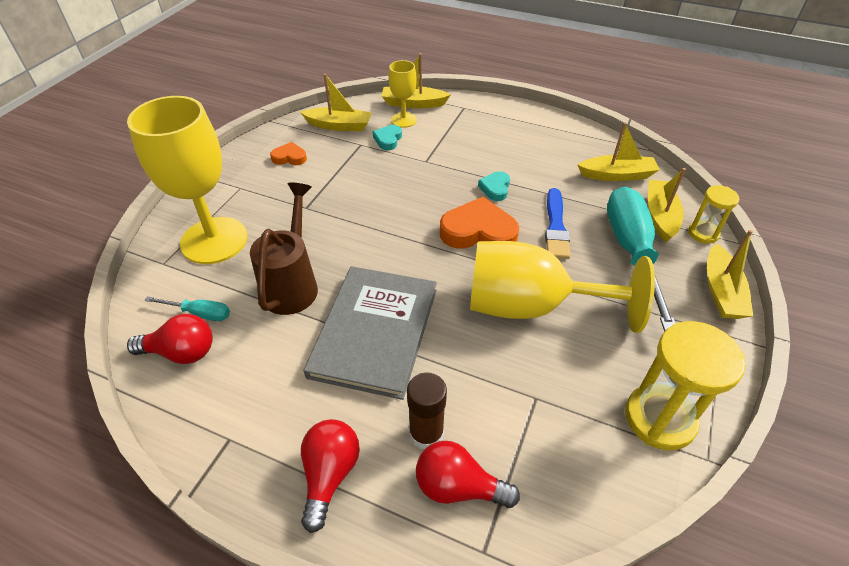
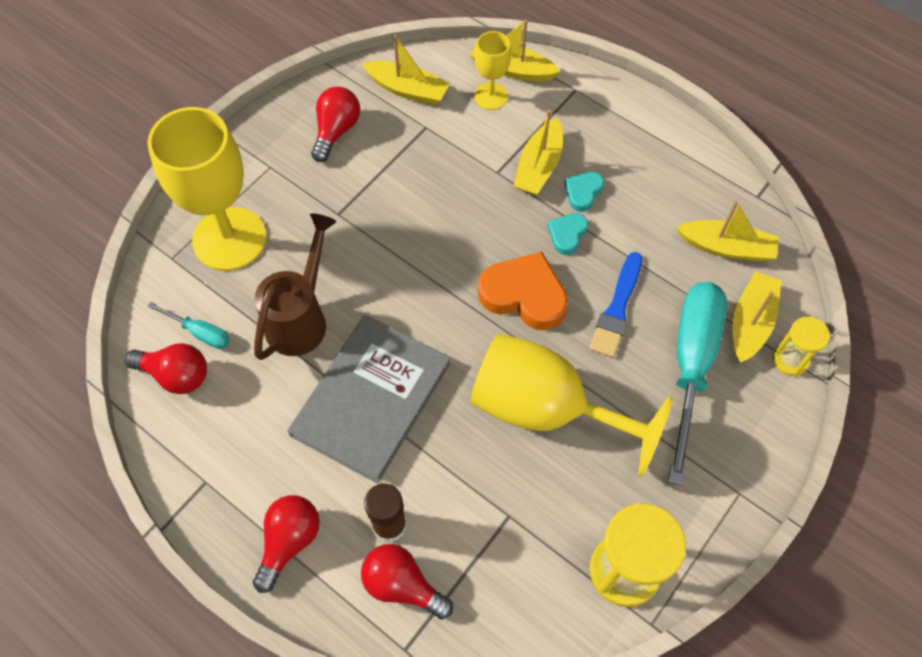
camera: 15 degrees right, 15 degrees up
orange heart [270,142,307,165] -> red light bulb [311,86,360,162]
turquoise heart [373,125,402,150] -> turquoise heart moved to [564,172,604,212]
yellow boat [707,230,753,319] -> yellow boat moved to [514,110,563,195]

